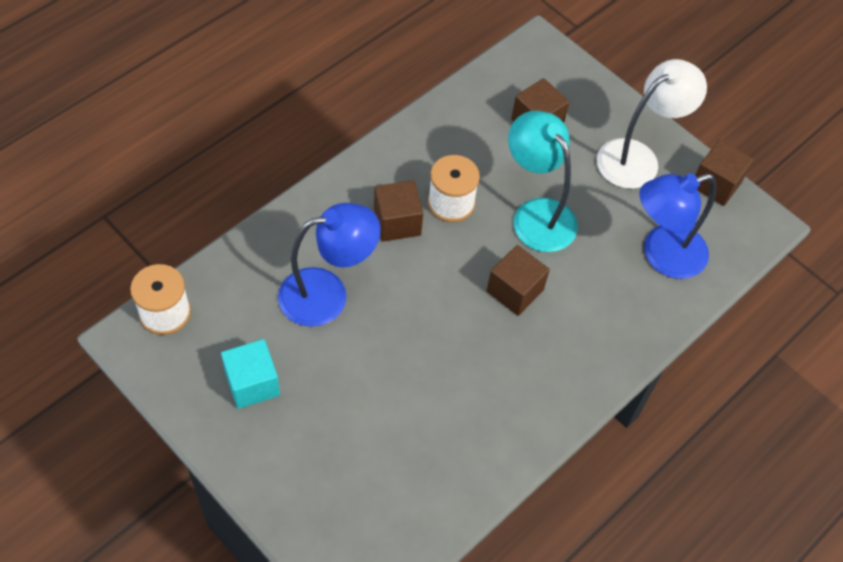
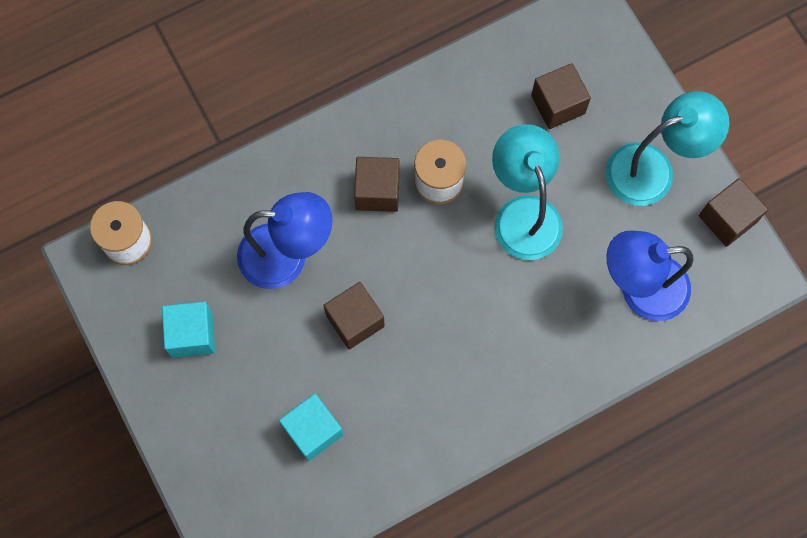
camera: 20 degrees right, 15 degrees up
brown cube [487,245,550,316] -> brown cube moved to [323,282,385,349]
white lamp [597,59,707,189] -> turquoise lamp [606,91,729,206]
none -> turquoise cube [279,394,344,461]

